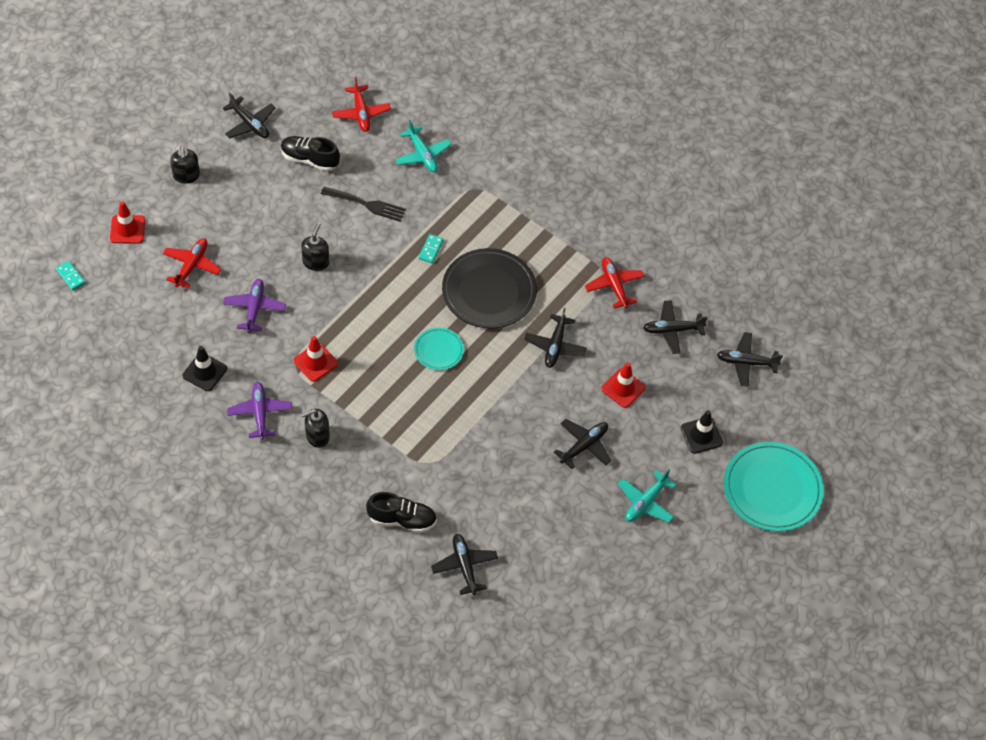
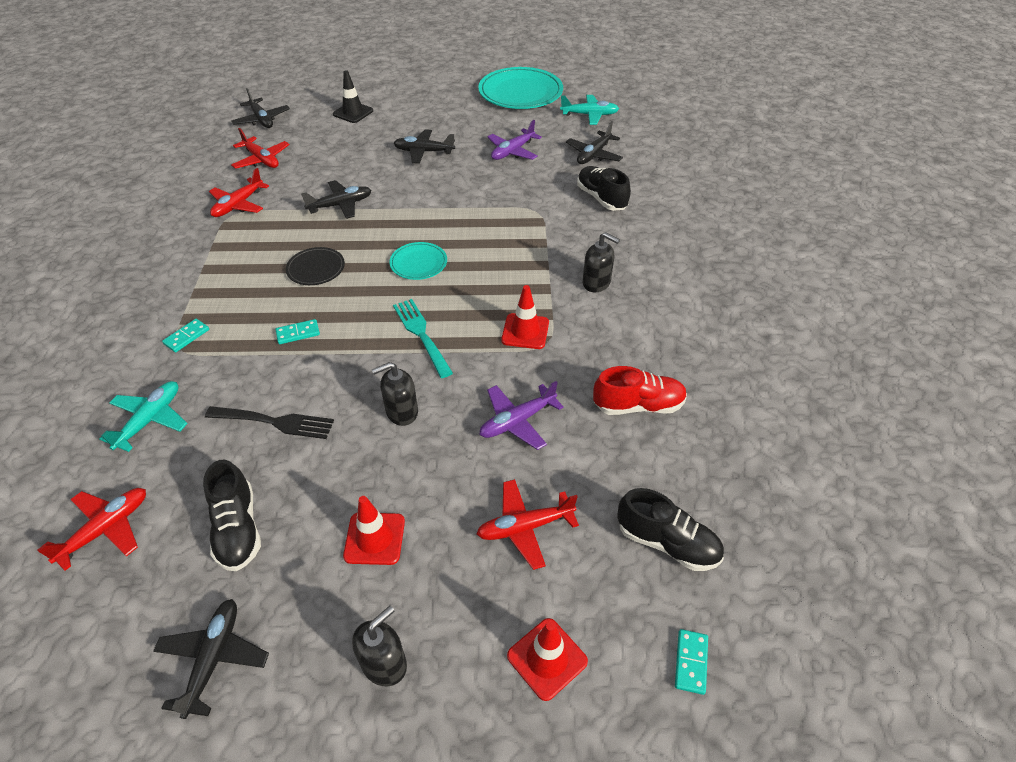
camera: 125 degrees left, 10 degrees down
black traffic cone [183,346,227,391] -> red shoe [593,366,687,415]
purple plane [227,382,292,440] -> purple plane moved to [487,120,542,160]
black fork [321,187,406,222] -> black fork turned 120 degrees clockwise [205,406,334,439]
black plate [442,248,537,329] -> black plate [286,247,345,285], size x0.51
red traffic cone [601,363,646,408] -> red traffic cone moved to [343,496,405,565]
turquoise plane [618,469,676,523] -> turquoise plane moved to [560,95,619,125]
black plane [643,300,708,354] -> red plane [231,128,290,169]
turquoise plate [724,442,824,532] -> turquoise plate moved to [478,67,563,109]
none -> turquoise domino [162,319,209,352]
none -> turquoise fork [393,299,453,378]
none -> black shoe [617,488,724,571]

